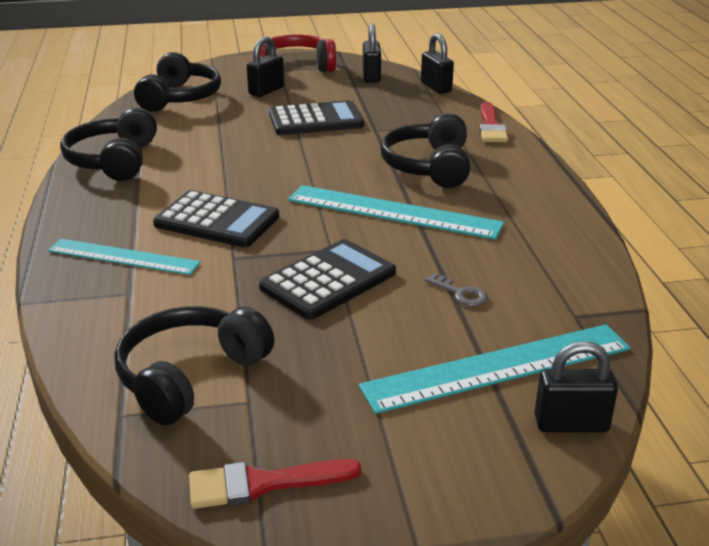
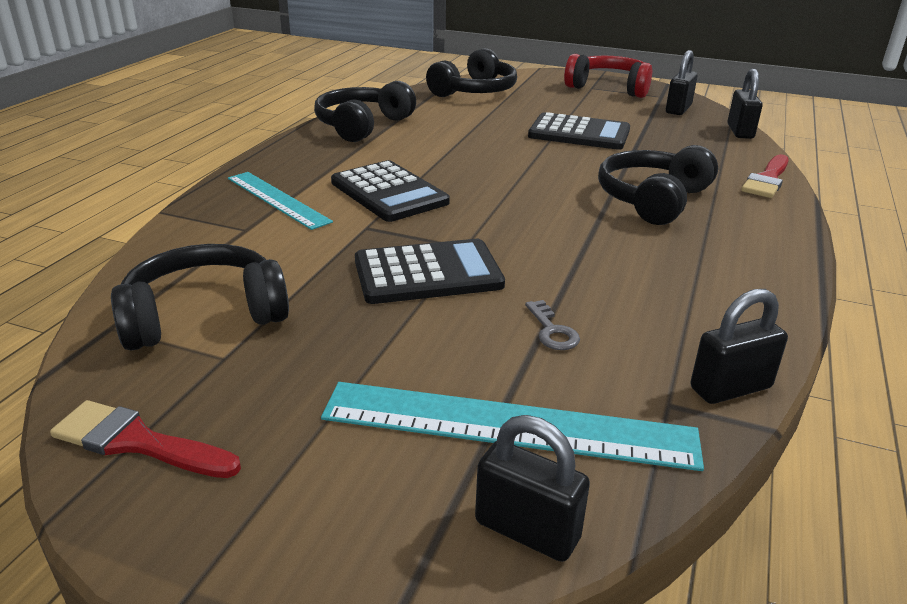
camera: 30 degrees right, 0 degrees up
black padlock [247,36,284,97] -> black padlock moved to [690,289,788,404]
turquoise ruler [288,185,504,240] -> none

